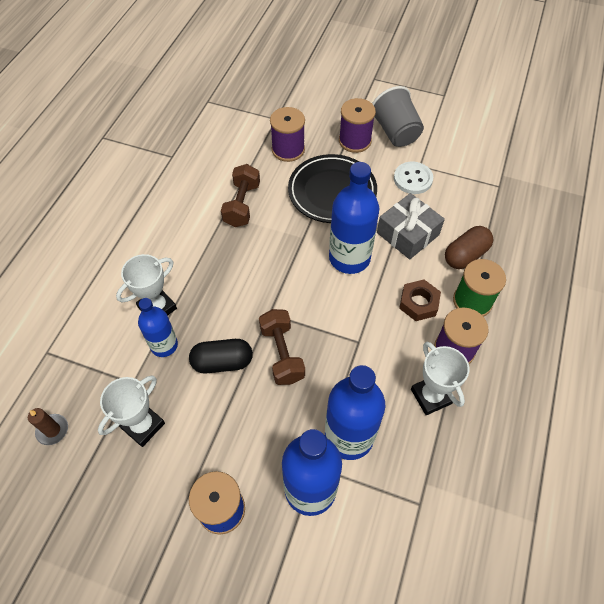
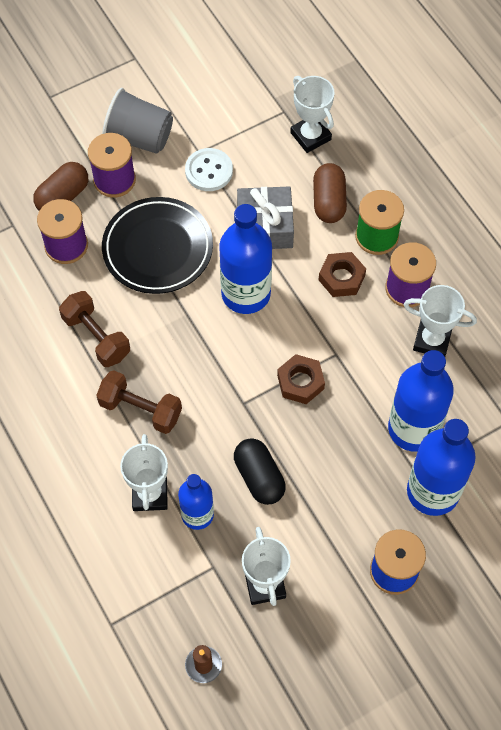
camera: 50 degrees left, 5 degrees up
black capsule [189,339,253,373] -> black capsule turned 60 degrees counterclockwise [234,438,286,505]
brown dumbbell [259,309,305,385] -> brown dumbbell moved to [96,370,182,434]
none -> brown capsule [33,162,88,211]
none -> brown nut [277,354,325,404]
none -> white trophy [290,76,334,153]

